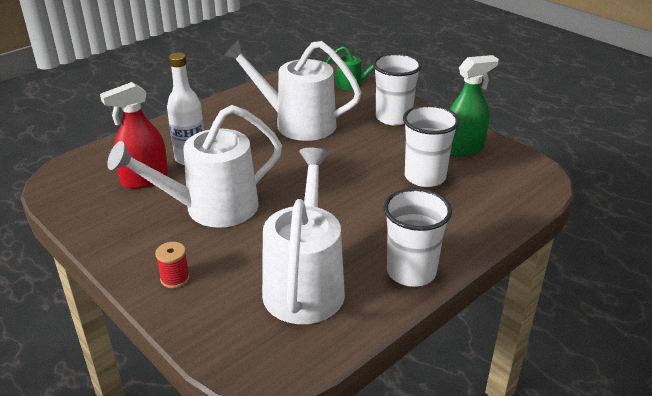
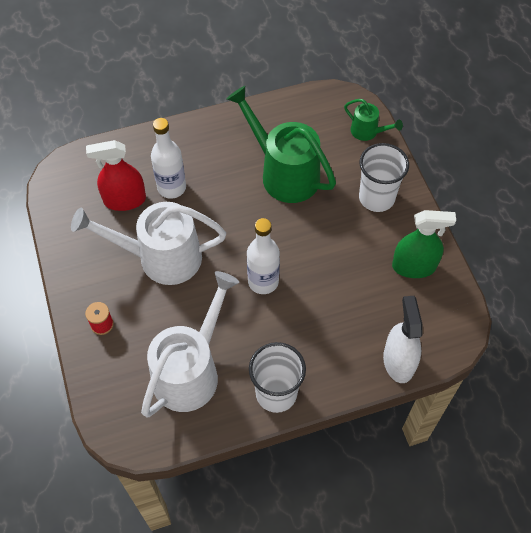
camera: 25 degrees right, 25 degrees up
white watering can [223,40,361,141] -> green watering can [226,86,336,203]
white cup [403,105,459,187] -> none
none -> white bottle [247,218,280,294]
none -> white spray bottle [383,296,423,383]

